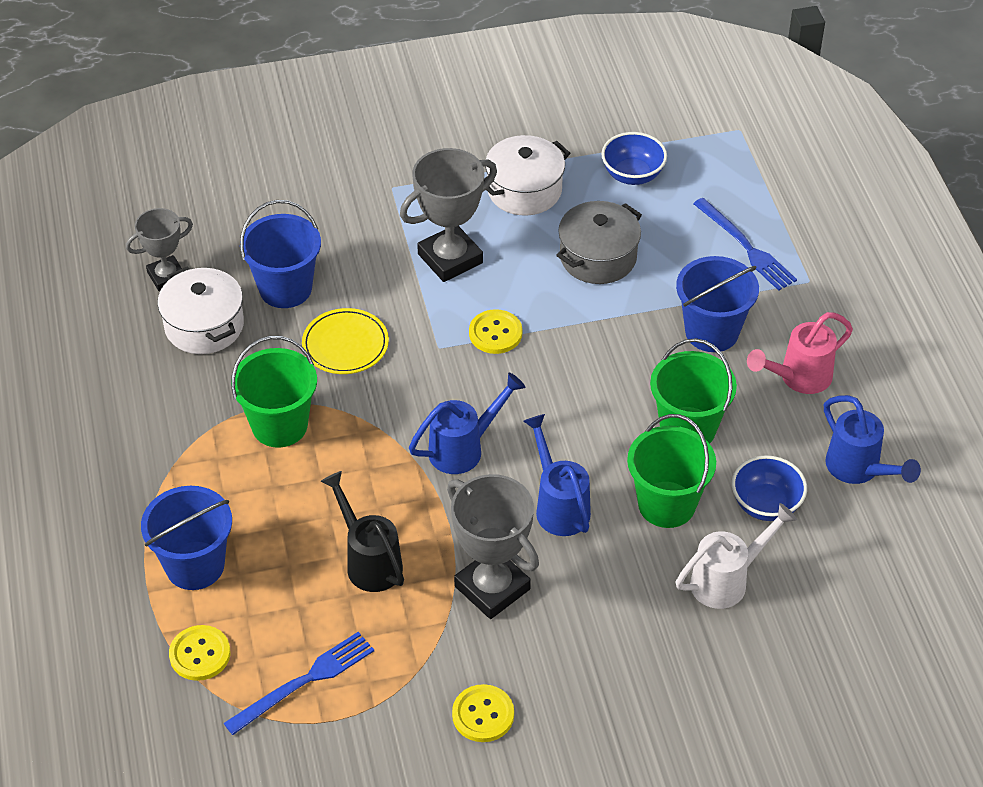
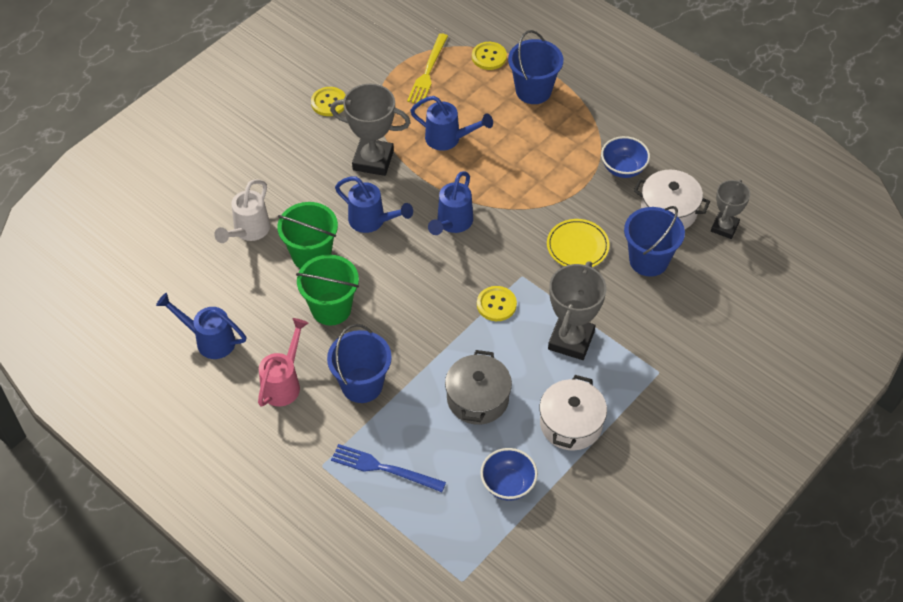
camera: 145 degrees right, 5 degrees up
blue fork [224,632,374,735] -> yellow fork [407,33,448,105]
green bucket [231,336,317,448] -> none
black watering can [320,471,404,592] -> blue watering can [410,96,493,151]
blue bowl [732,455,807,521] -> blue bowl moved to [601,136,650,178]

